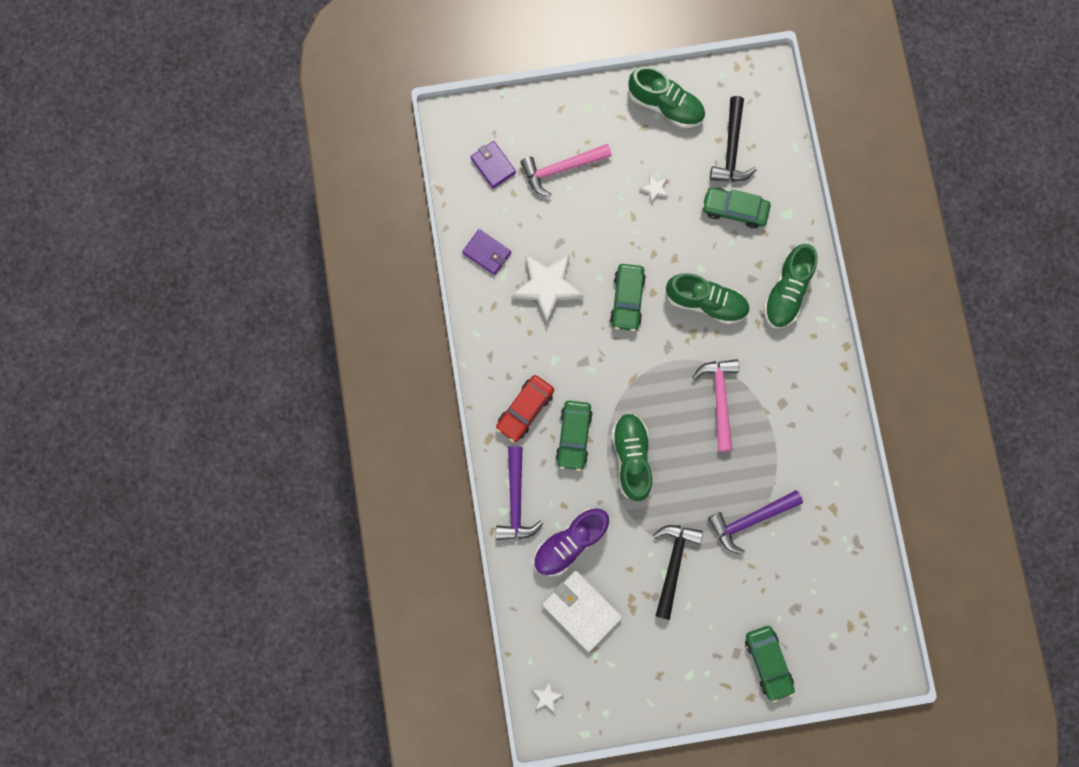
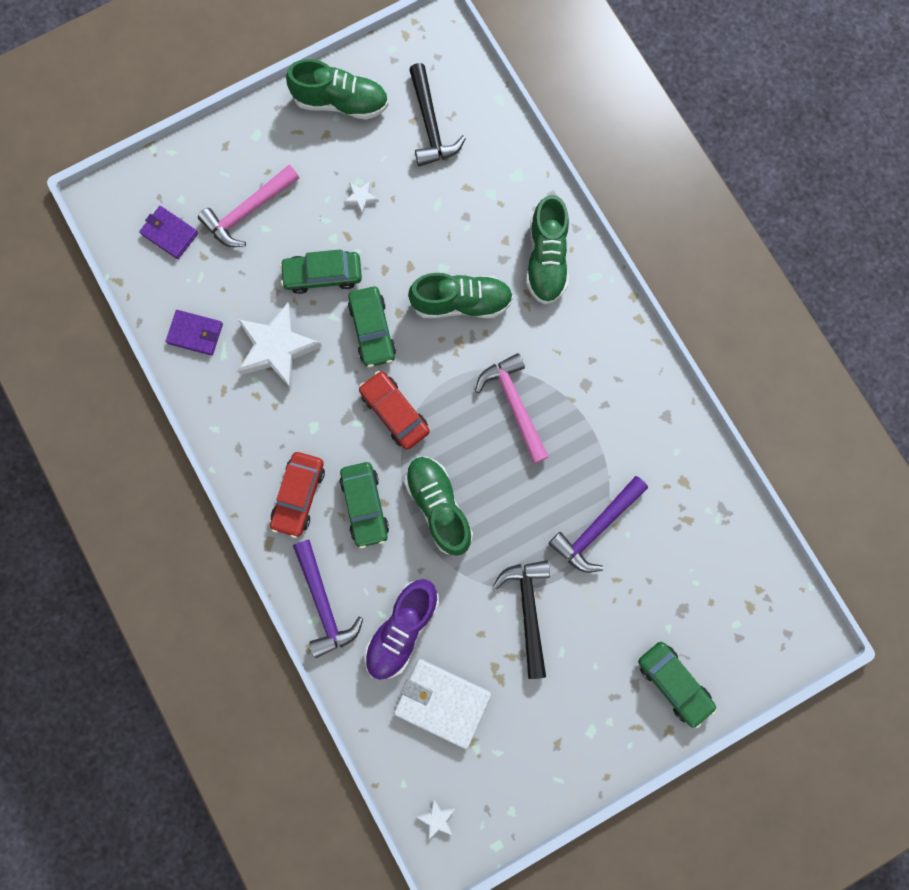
camera: 20 degrees left, 0 degrees up
green car [702,187,771,228] -> green car moved to [280,249,362,294]
none -> red car [359,371,430,450]

